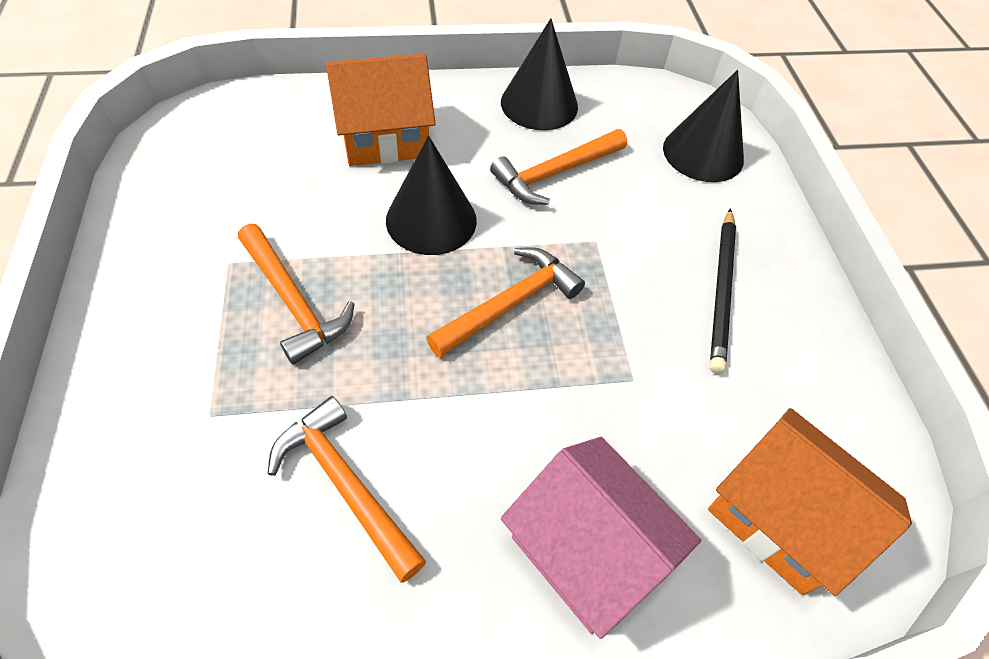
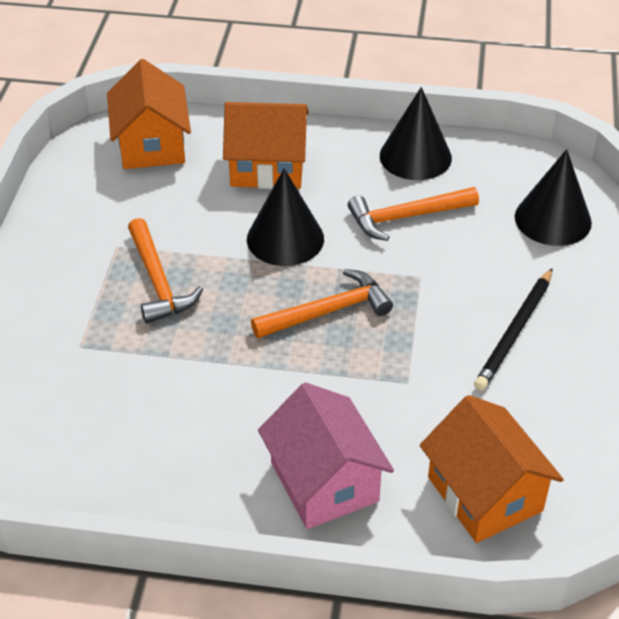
camera: 20 degrees right, 10 degrees down
orange hammer [268,396,426,583] -> none
none -> orange house [107,59,191,169]

